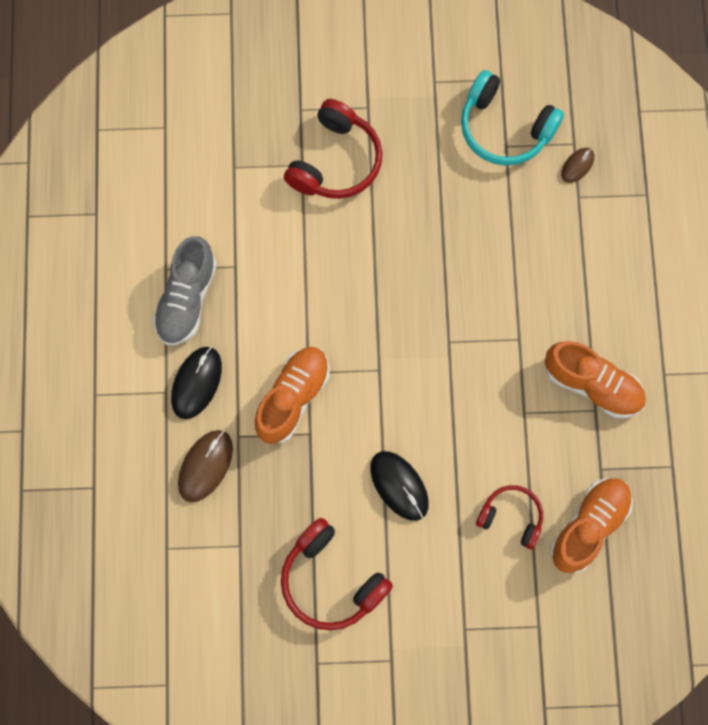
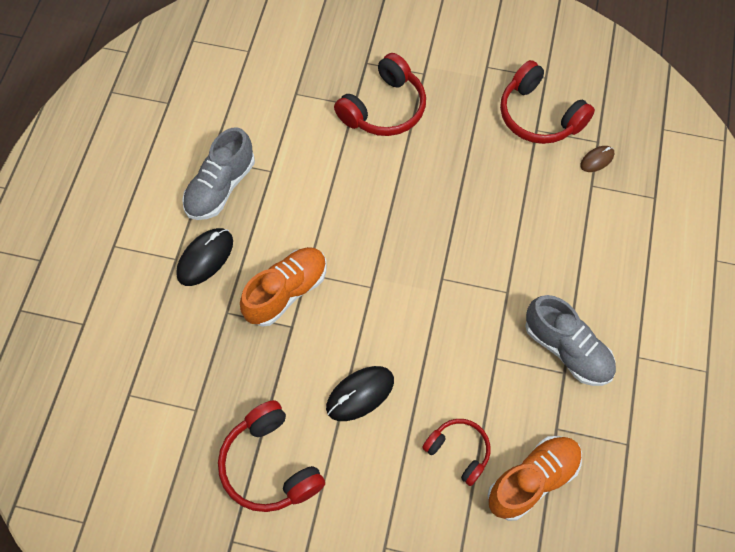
camera: 15 degrees right, 10 degrees down
brown mouse [178,430,233,502] -> none
black mouse [370,451,429,521] -> black mouse turned 75 degrees clockwise [326,366,394,421]
turquoise headphones [461,70,564,166] -> red headphones [500,60,595,144]
orange shoe [545,341,646,418] -> grey shoe [525,295,616,386]

